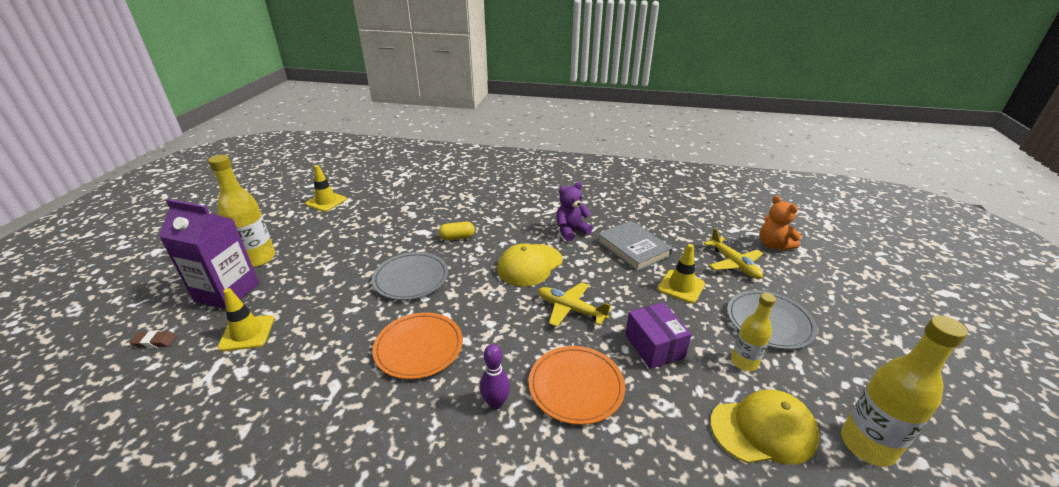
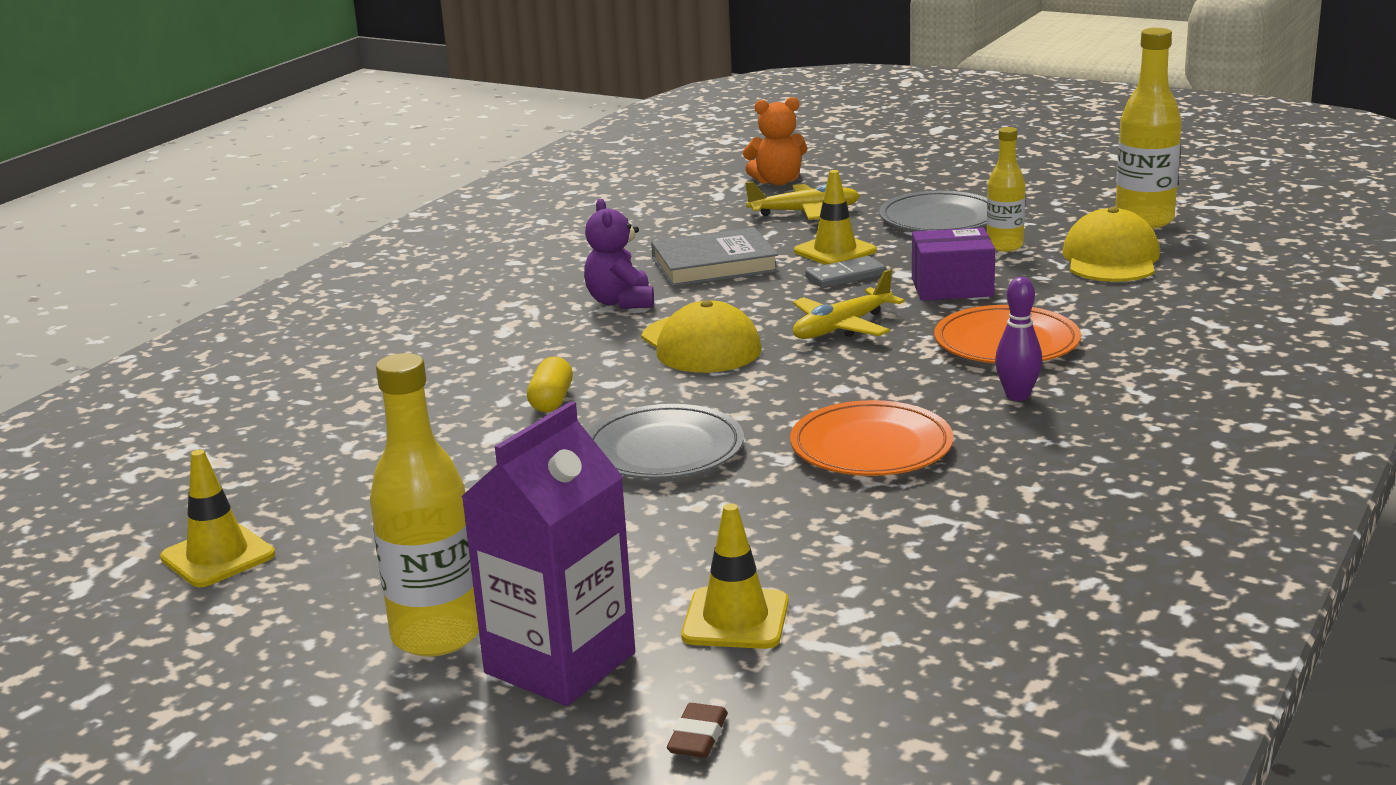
camera: 70 degrees left, 10 degrees down
none -> grey domino [805,256,887,288]

